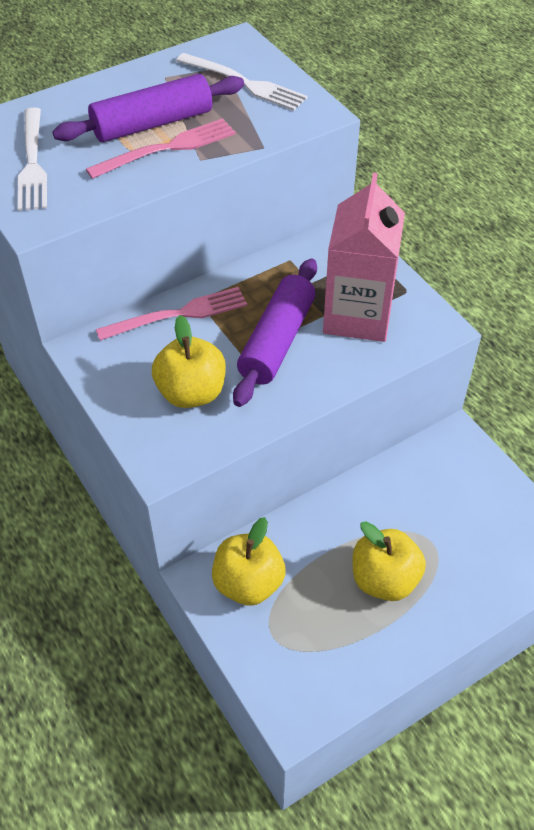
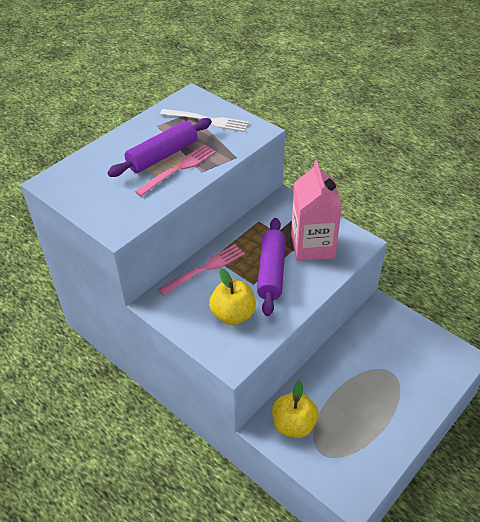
camera: 15 degrees left, 5 degrees down
white fork [17,107,47,211] -> none
yellow apple [352,521,426,601] -> none

